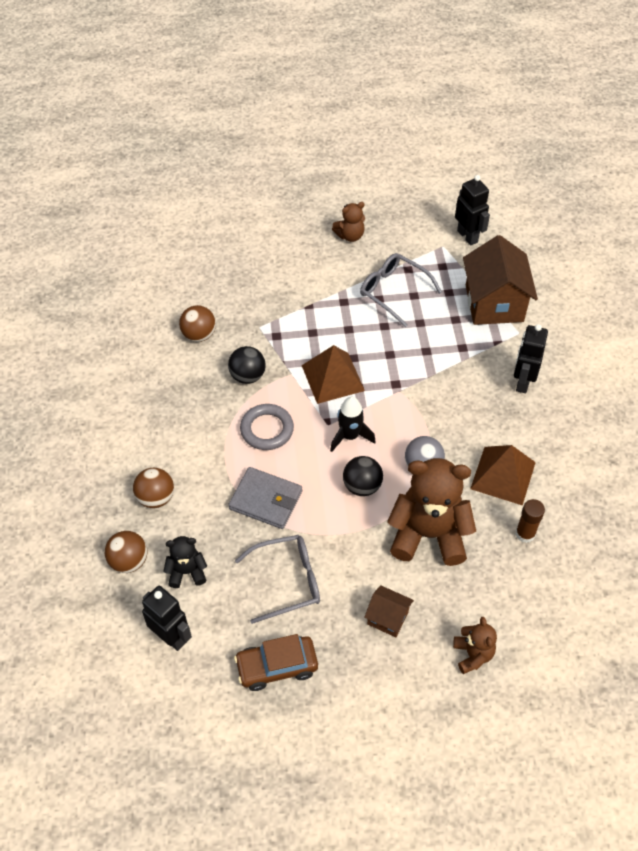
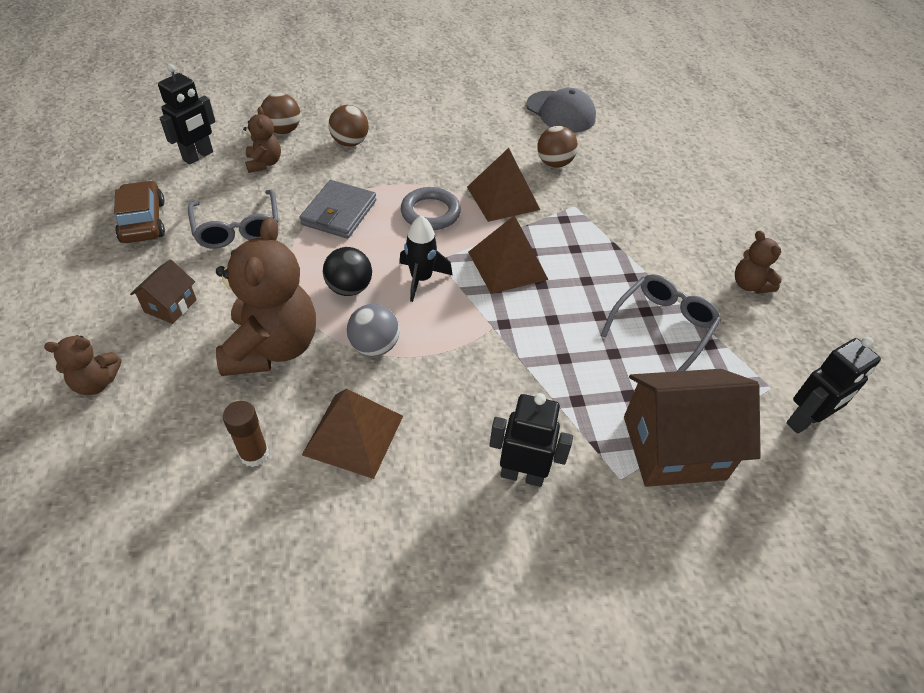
camera: 85 degrees right, 5 degrees down
black teddy bear [163,536,207,588] -> brown teddy bear [243,107,281,173]
black ball [228,346,266,384] -> brown pyramid [467,148,540,222]
none -> grey cap [526,88,596,132]

